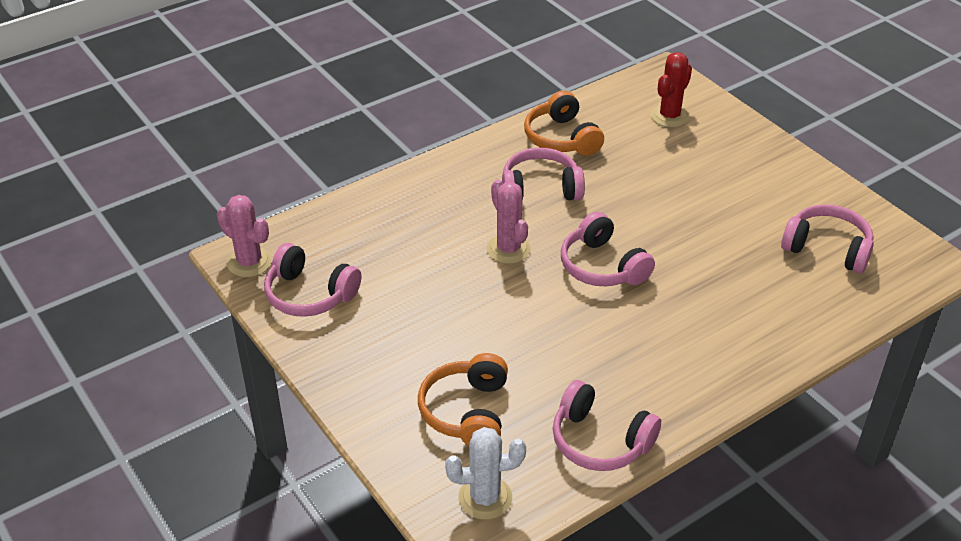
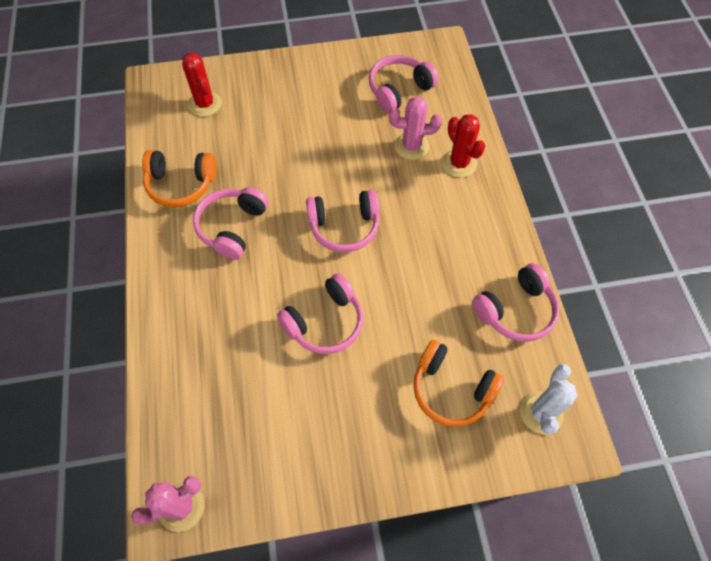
camera: 65 degrees left, 20 degrees up
pink headphones [264,243,361,317] -> pink headphones moved to [277,273,363,354]
pink cactus [487,179,531,264] -> pink cactus moved to [389,96,442,160]
none -> red cactus [442,114,485,177]

